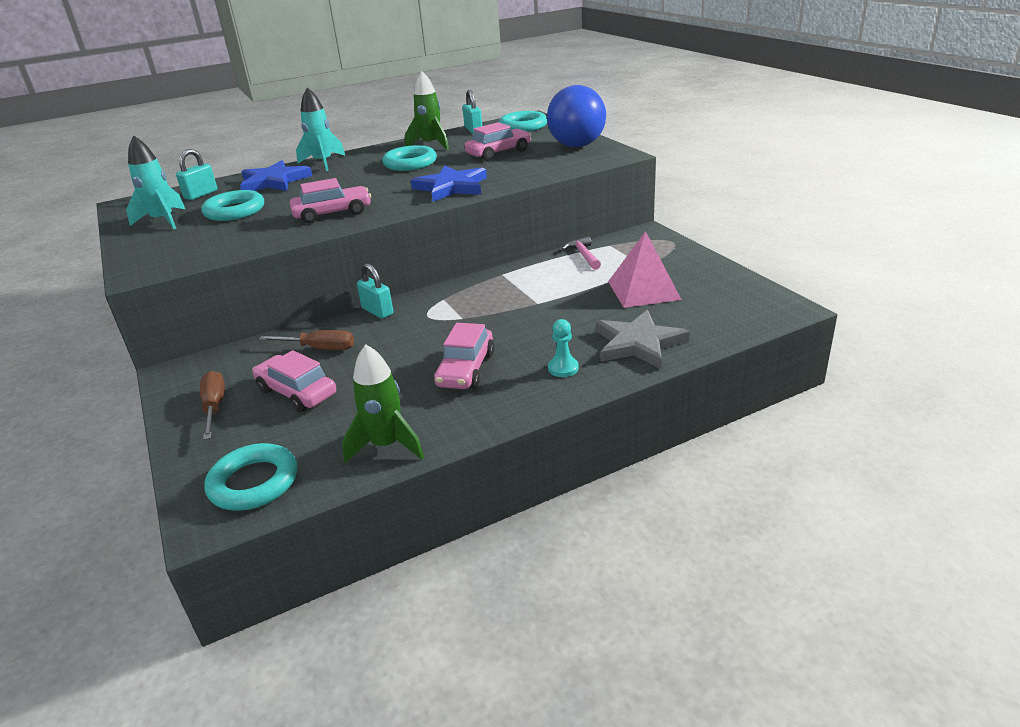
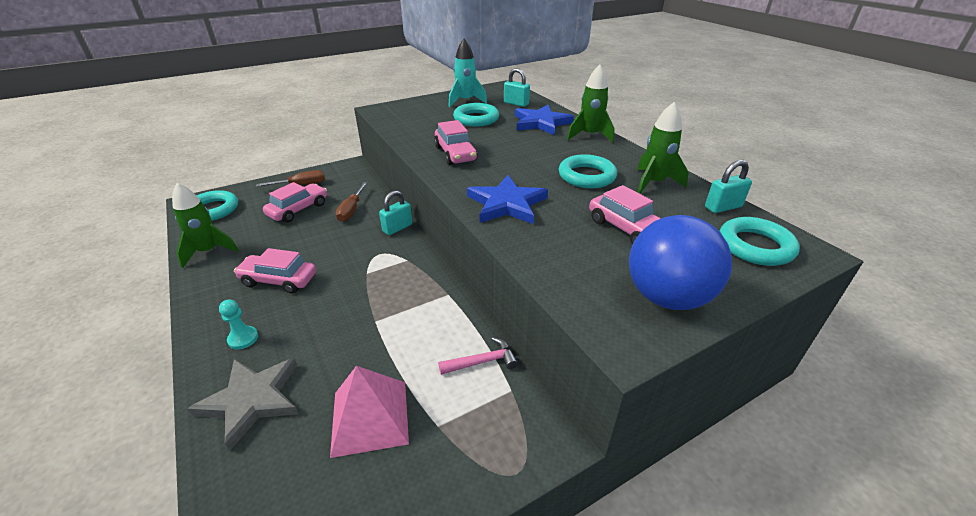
camera: 85 degrees right, 5 degrees up
turquoise rocket [296,87,345,171] -> green rocket [567,65,615,142]

